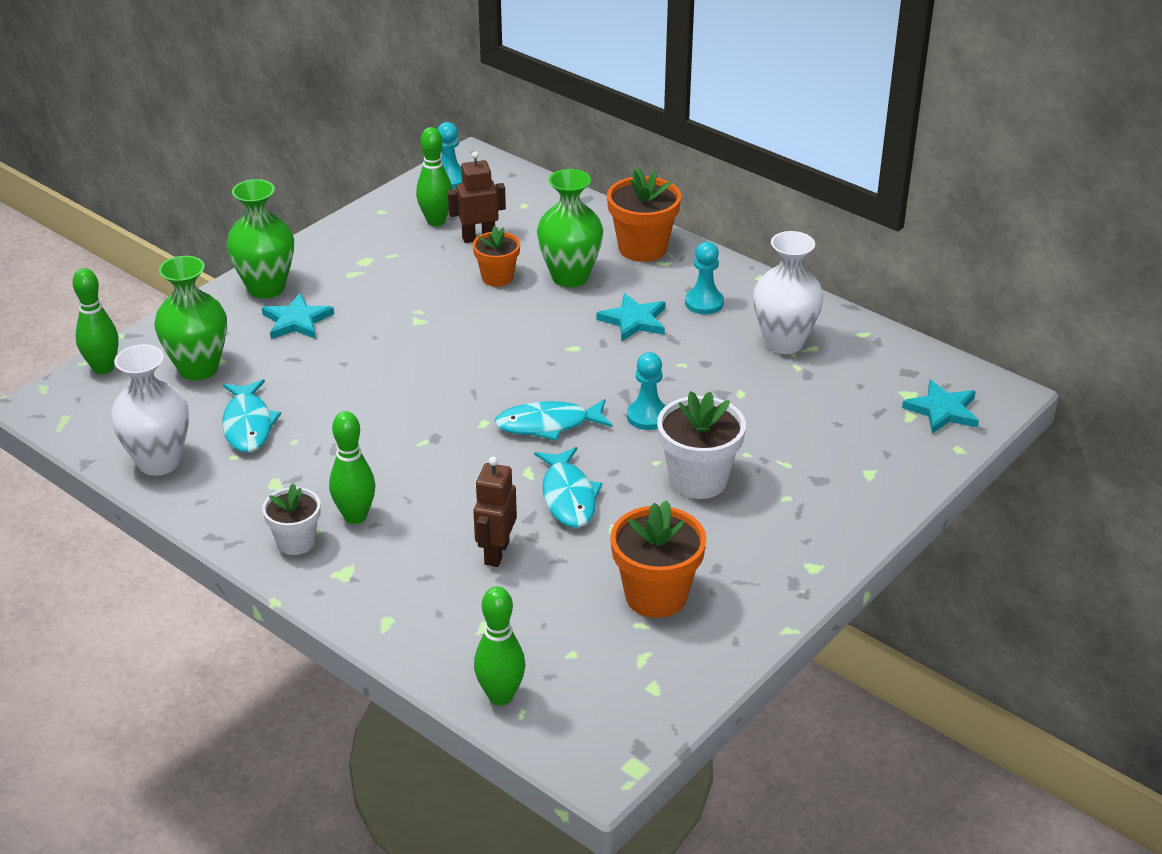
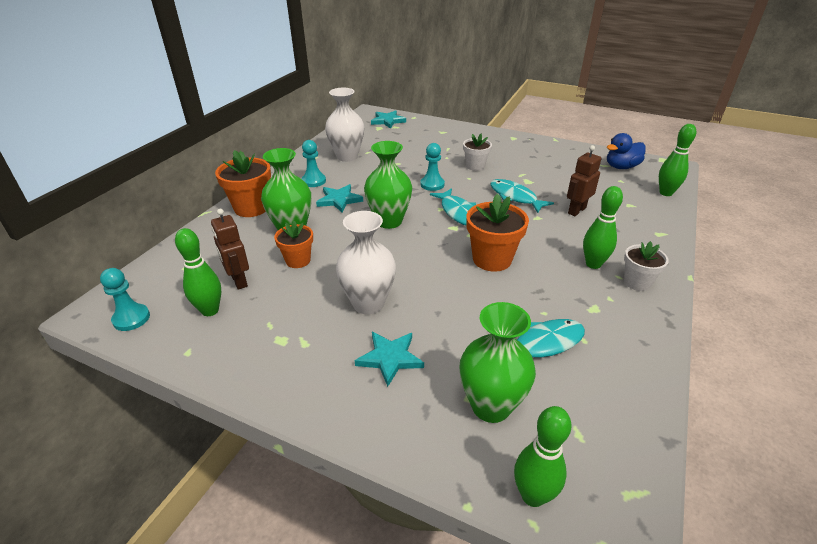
camera: 105 degrees left, 0 degrees up
white vase [111,344,189,476] -> white vase moved to [336,211,396,314]
green vase [226,179,294,299] -> green vase moved to [364,141,412,229]
brown robot [473,457,517,567] -> brown robot turned 135 degrees clockwise [567,145,601,216]
turquoise fish [534,447,602,528] -> turquoise fish turned 105 degrees counterclockwise [490,179,554,213]
orange flower pot [610,500,706,618] -> orange flower pot moved to [466,194,529,272]
white flower pot [657,391,746,499] -> white flower pot [463,134,492,171], size x0.63
none -> blue duck [607,133,646,169]

